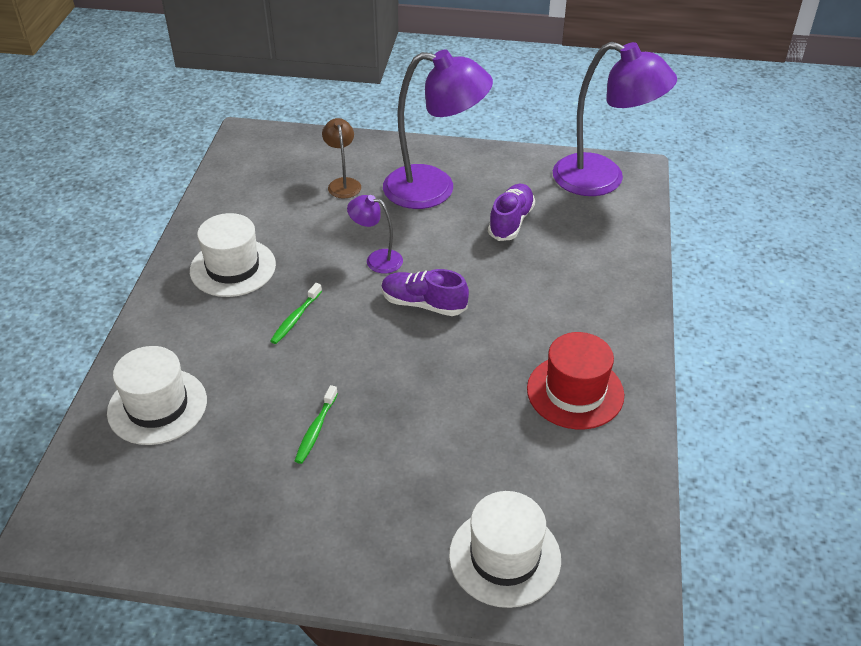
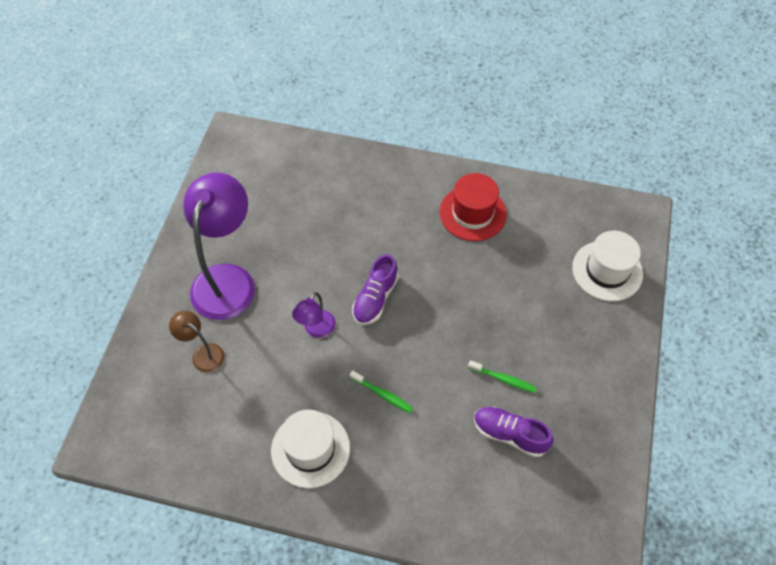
camera: 85 degrees left, 15 degrees up
white hat [107,346,207,445] -> none
brown lamp [322,118,361,198] -> brown lamp turned 45 degrees clockwise [169,311,225,372]
purple shoe [488,184,535,241] -> purple shoe moved to [474,407,553,457]
purple lamp [553,42,677,196] -> none

